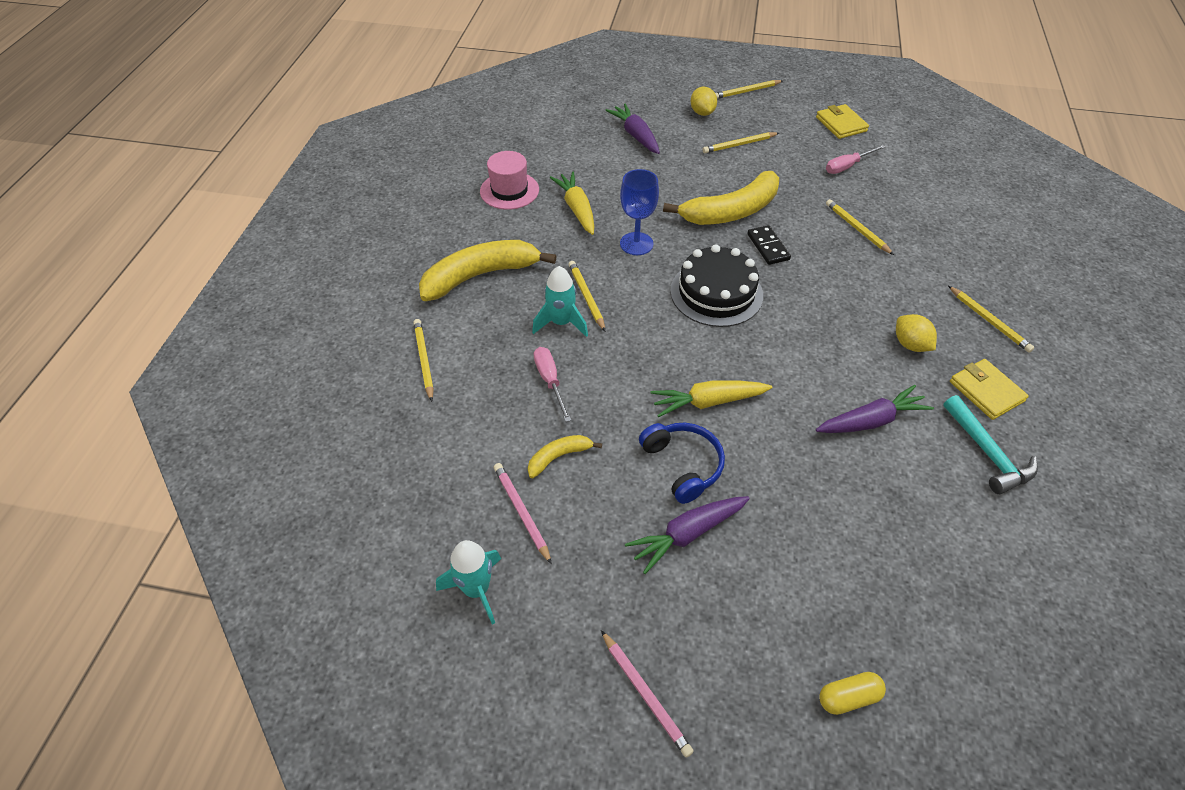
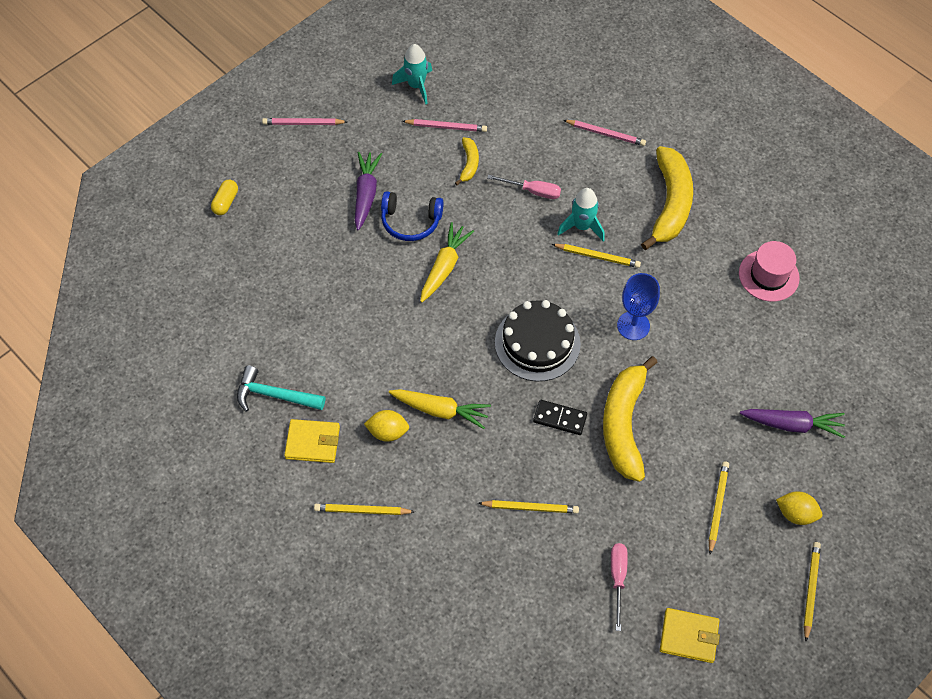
camera: 125 degrees right, 10 degrees up
yellow pencil [413,319,434,402] -> pink pencil [563,120,646,146]
yellow carrot [550,171,594,235] -> yellow carrot moved to [389,389,491,429]
purple carrot [816,385,934,433] -> none

